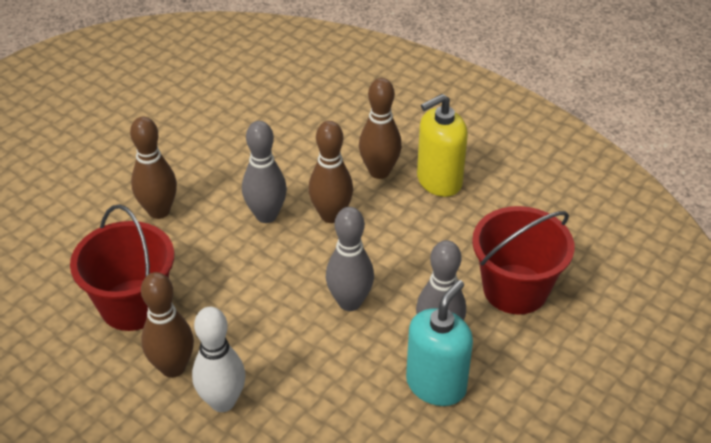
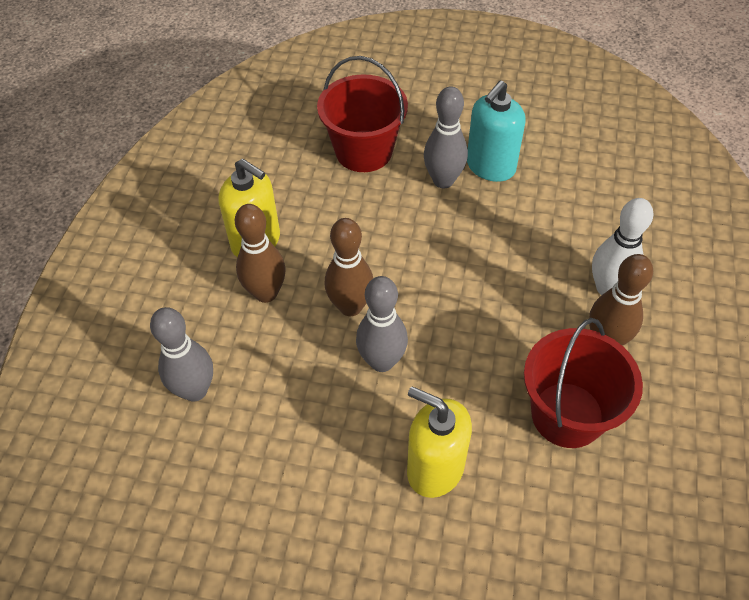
camera: 115 degrees left, 10 degrees up
brown bowling pin [130,117,177,219] -> yellow soap dispenser [407,386,472,498]
grey bowling pin [326,207,374,311] -> grey bowling pin moved to [150,307,213,402]
turquoise soap dispenser [406,280,473,406] -> turquoise soap dispenser turned 60 degrees counterclockwise [467,80,526,182]

